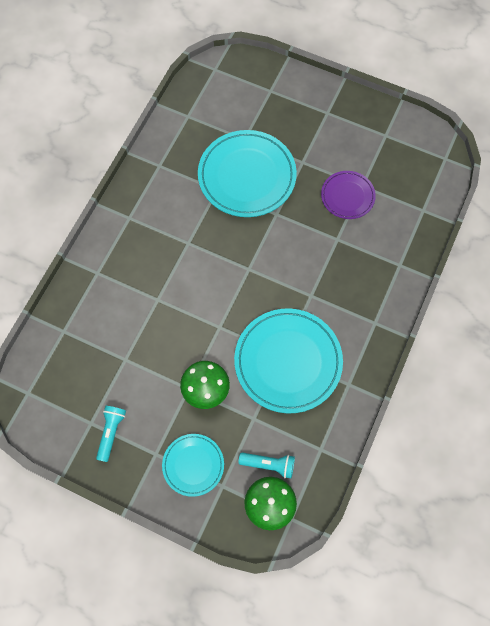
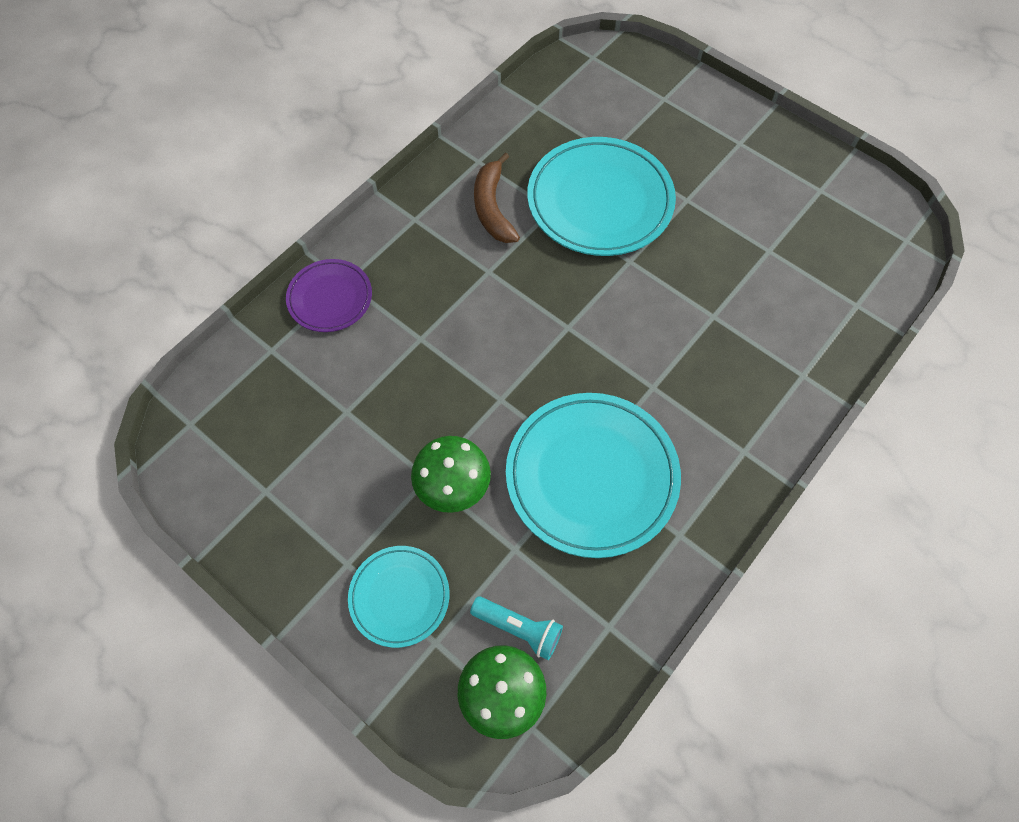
camera: 15 degrees right, 5 degrees down
turquoise flashlight [96,406,126,462] -> none
purple plate [321,171,376,219] -> purple plate moved to [286,259,372,332]
none -> brown banana [474,153,520,243]

